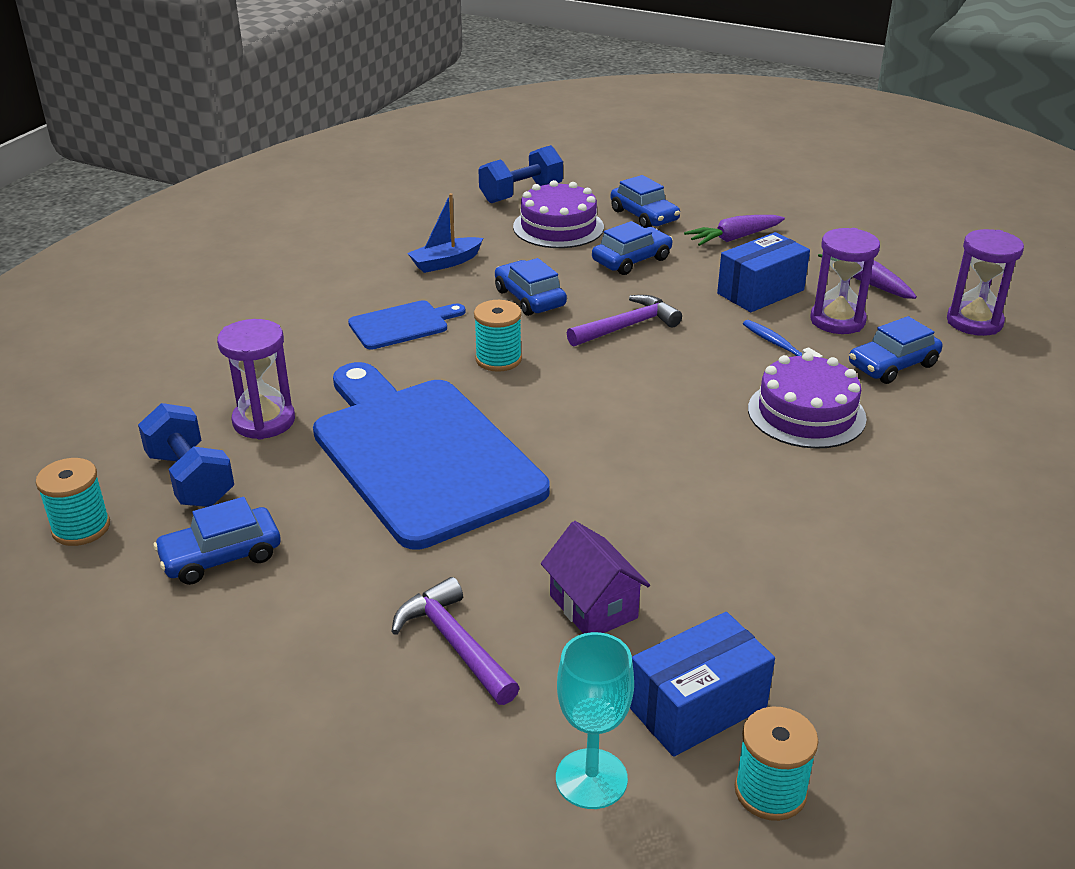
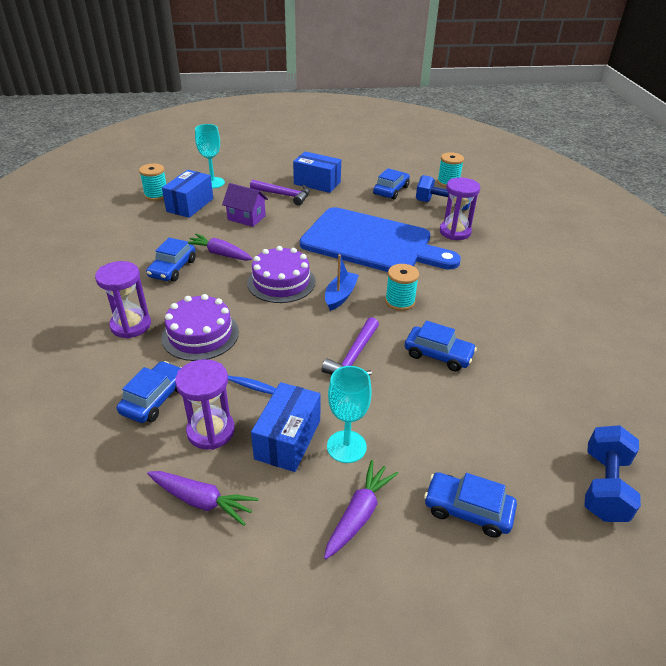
camera: 145 degrees right, 5 degrees up
blue cutting board [348,300,466,350] -> none
blue boat [407,193,483,273] -> blue boat moved to [325,254,359,311]
purple cake [513,180,604,248] -> purple cake moved to [247,246,315,303]
blue car [592,221,673,275] -> blue car moved to [146,238,196,282]
purple hourglass [947,229,1024,336] -> purple hourglass moved to [95,261,151,339]
none -> purple carrot [188,234,253,261]
none -> blue box [293,151,341,193]
none -> turquoise goblet [327,366,372,463]

